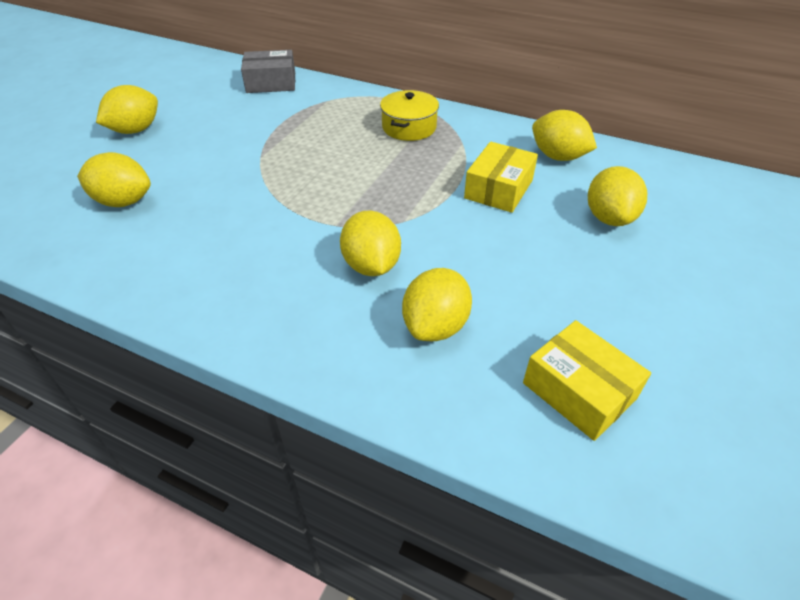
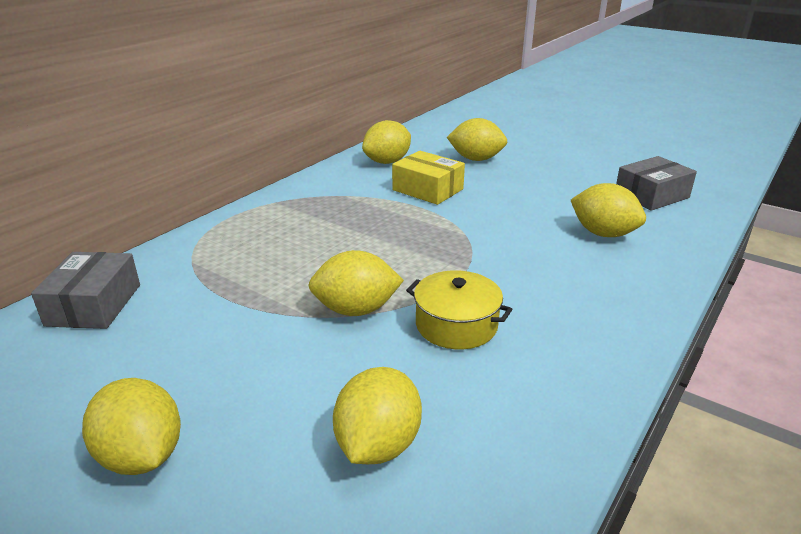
camera: 80 degrees left, 15 degrees down
yellow lemon [340,211,401,276] -> yellow lemon moved to [308,250,404,316]
yellow pot [380,90,439,141] -> yellow pot moved to [406,270,512,349]
yellow box [523,320,651,441] -> grey box [616,156,697,211]

